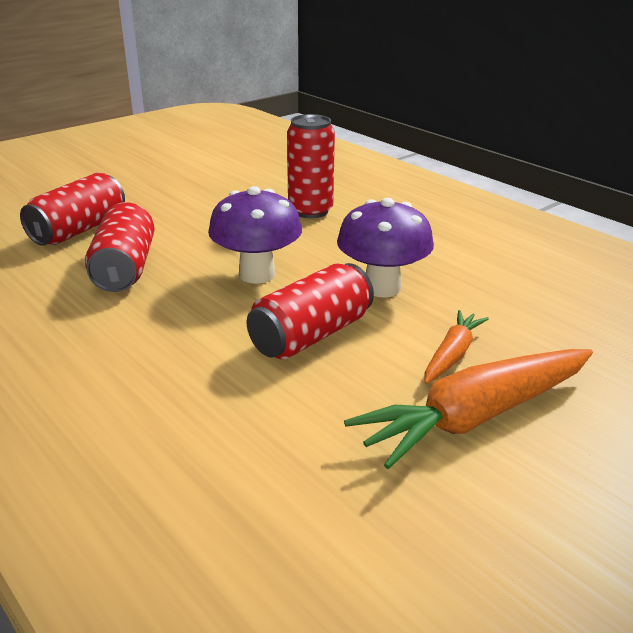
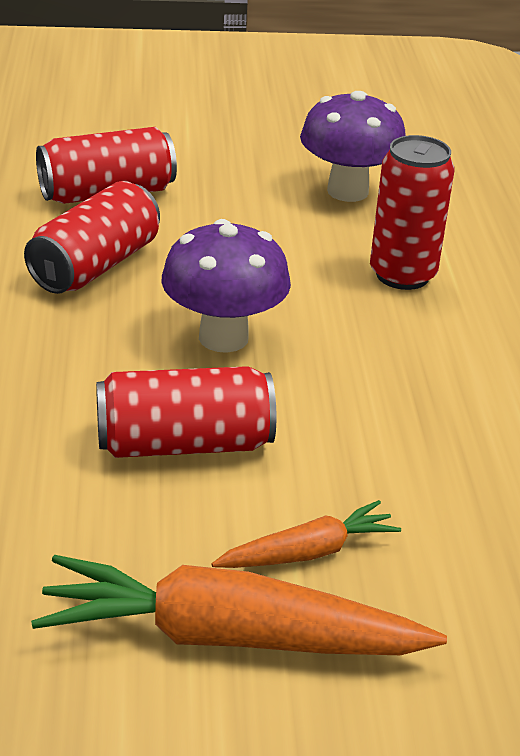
camera: 35 degrees right, 5 degrees up
purple mushroom [337,198,434,297] -> purple mushroom moved to [300,91,406,202]

